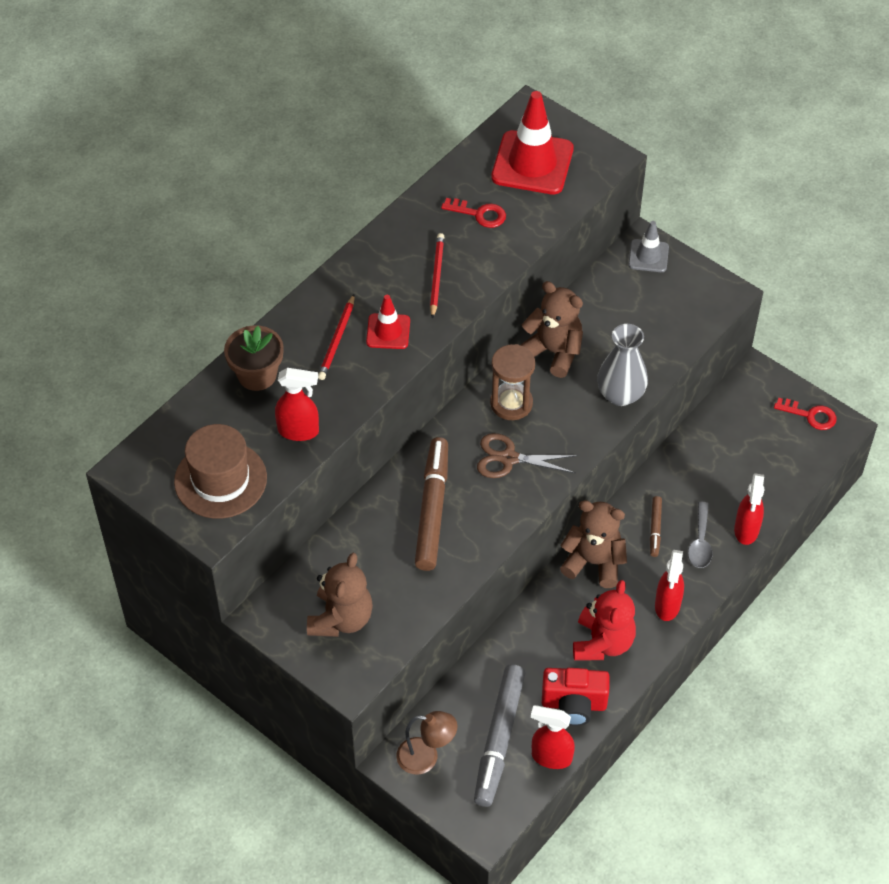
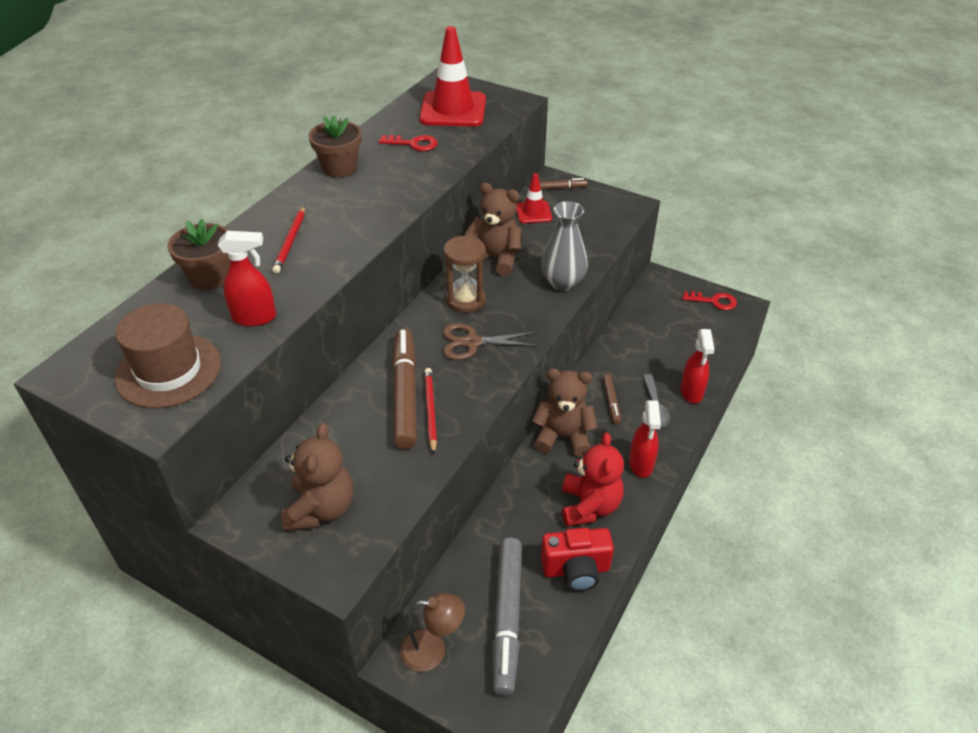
camera: 10 degrees left, 10 degrees down
red traffic cone [366,295,410,349] -> red traffic cone moved to [516,173,552,223]
red pencil [430,233,444,319] -> red pencil moved to [424,368,437,454]
red spray bottle [531,705,575,769] -> none
grey traffic cone [628,221,669,272] -> brown marker [540,178,588,190]
none -> brown flower pot [308,115,361,177]

